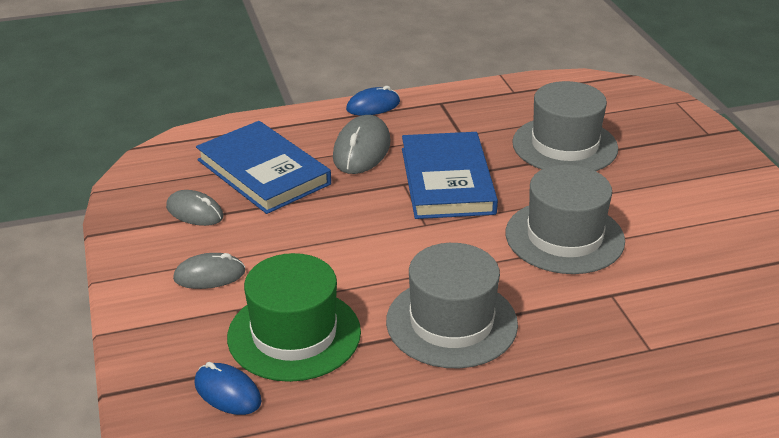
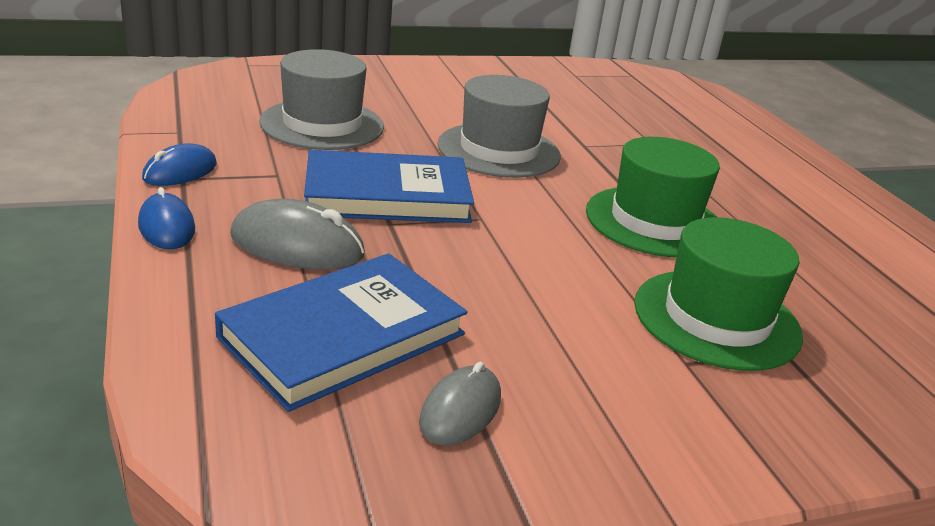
camera: 95 degrees left, 5 degrees down
grey mouse [173,253,245,289] -> none
blue mouse [194,362,262,415] -> blue mouse moved to [142,143,217,186]
grey hat [386,243,518,368] -> green hat [586,137,720,258]

